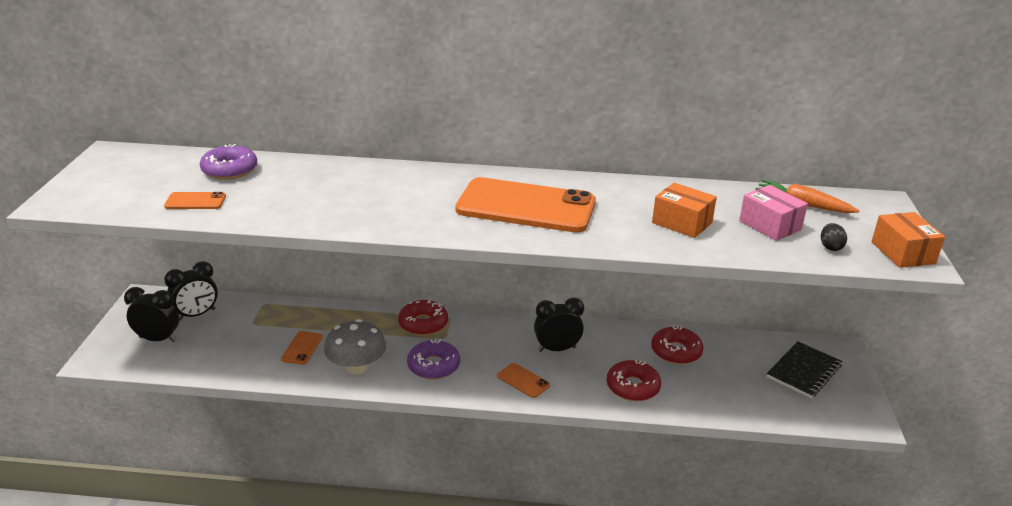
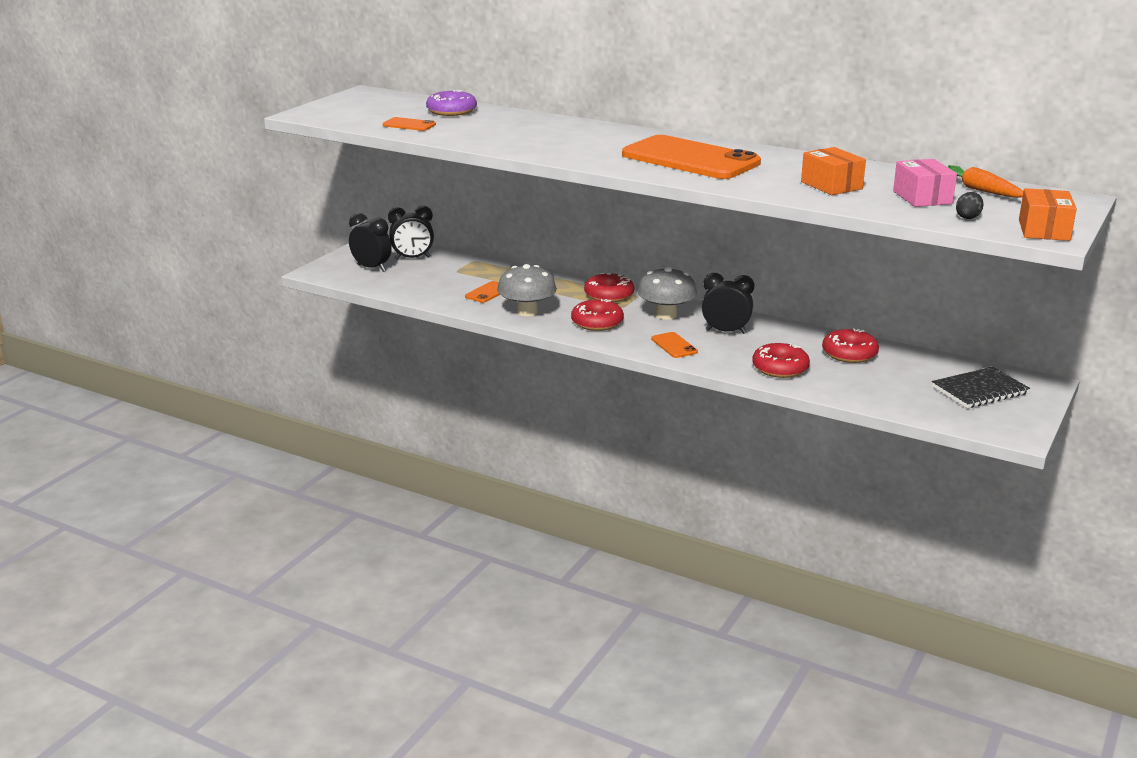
camera: 25 degrees right, 5 degrees down
purple donut [407,339,460,379] -> red donut [571,299,624,331]
none -> grey mushroom [637,267,697,320]

